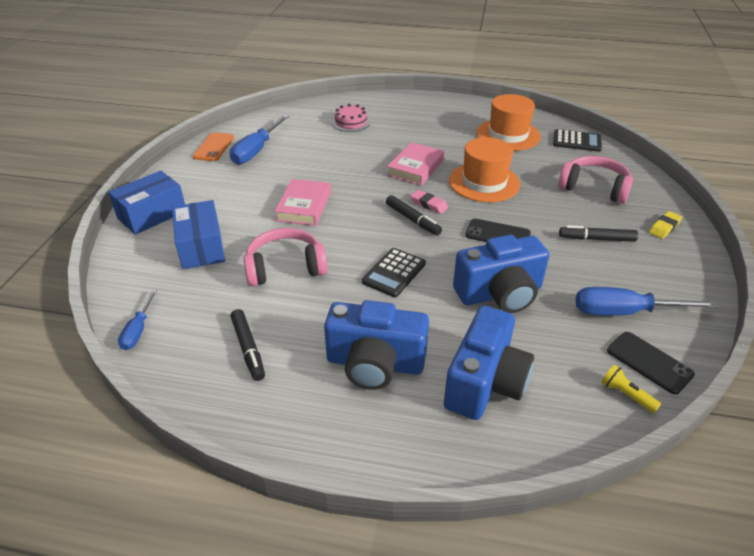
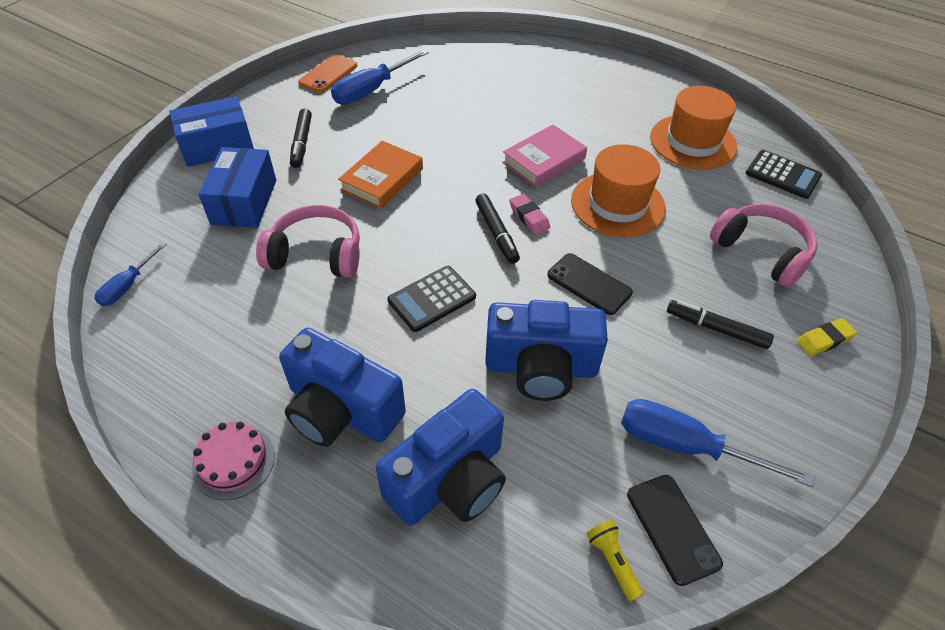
camera: 20 degrees right, 10 degrees up
black marker [231,309,265,381] -> black marker moved to [290,108,312,168]
pink book [274,179,331,226] -> orange book [338,141,423,209]
pink cake [332,104,370,132] -> pink cake moved to [192,422,275,500]

